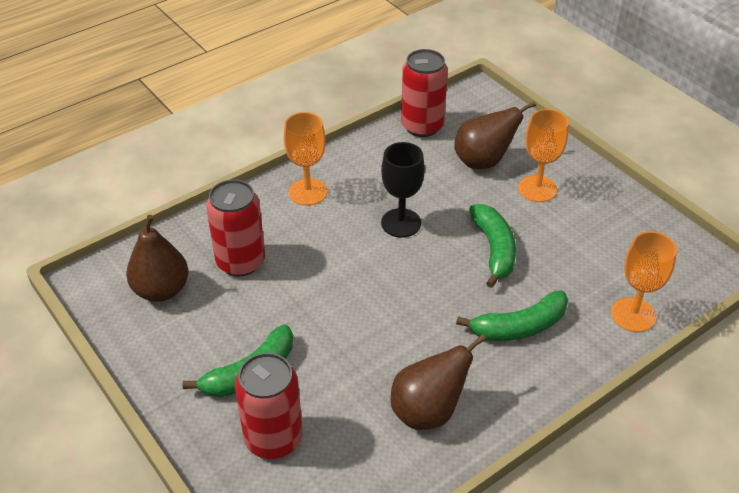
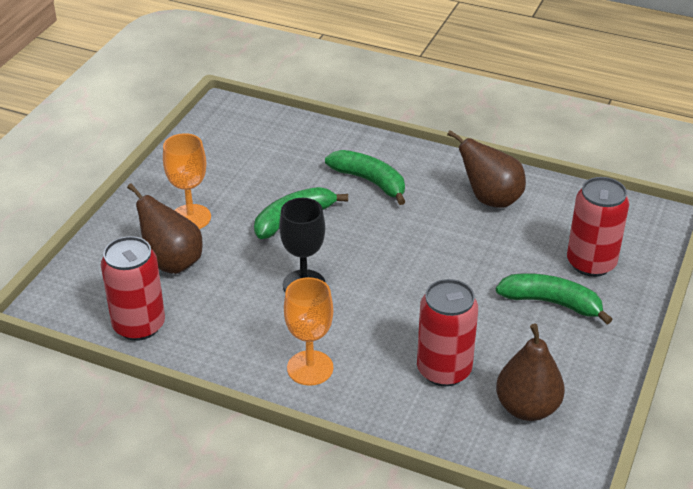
camera: 120 degrees left, 5 degrees down
orange goblet [611,231,677,332] -> none

